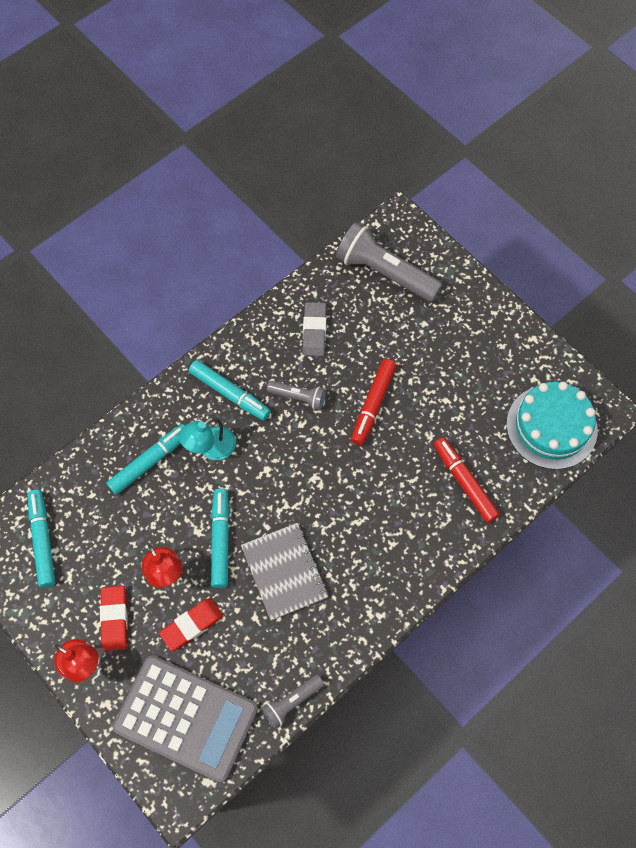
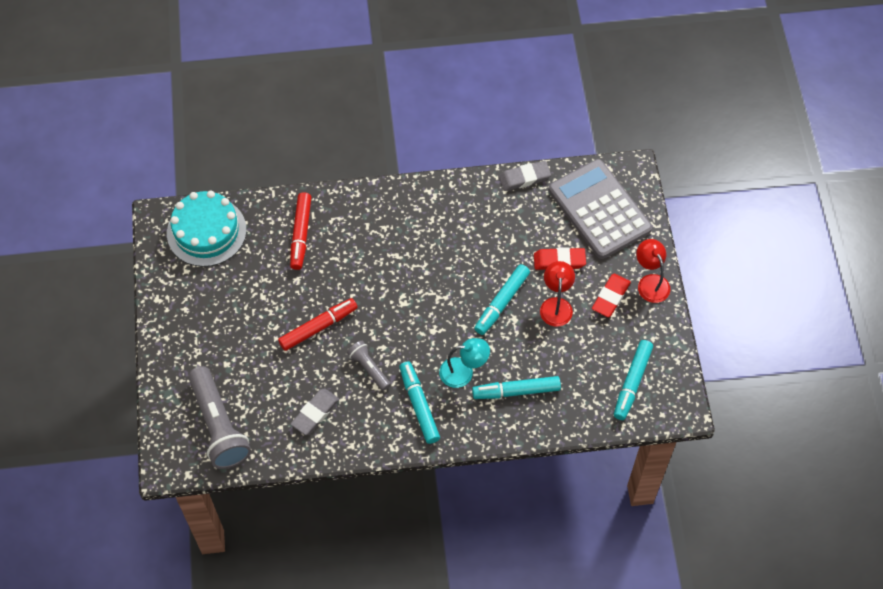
camera: 145 degrees left, 5 degrees down
grey notebook [241,523,329,621] -> none
grey flashlight [261,675,324,729] -> grey eraser [499,161,551,191]

